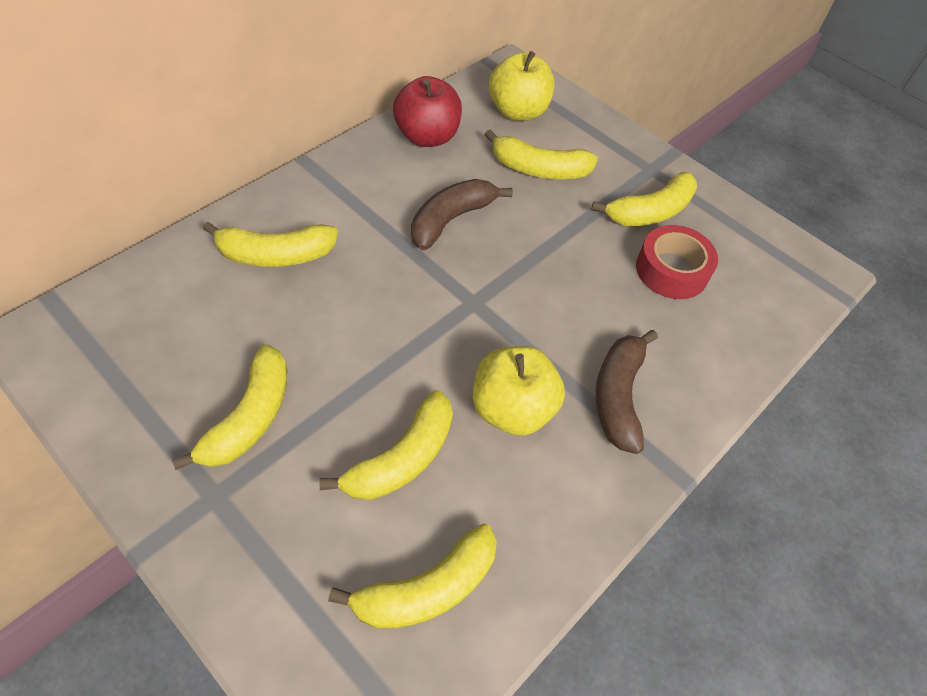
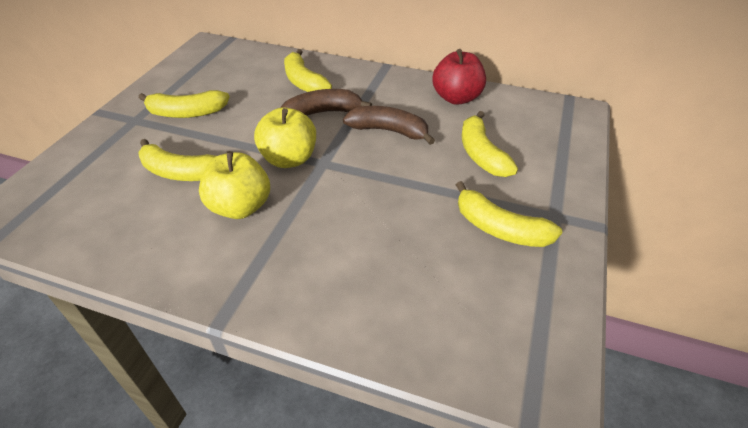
camera: 70 degrees right, 10 degrees down
yellow banana [328,524,497,629] -> none
yellow apple [489,51,554,121] -> yellow apple moved to [254,107,316,168]
brown banana [596,330,658,454] -> brown banana moved to [280,89,372,116]
red tape [636,225,718,299] -> none

